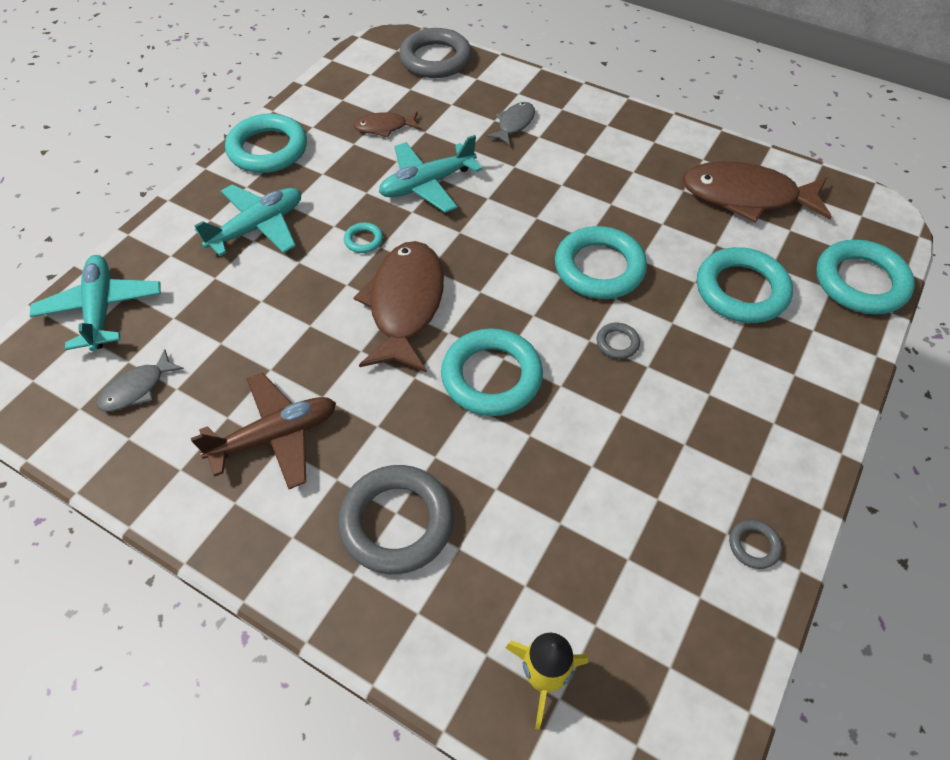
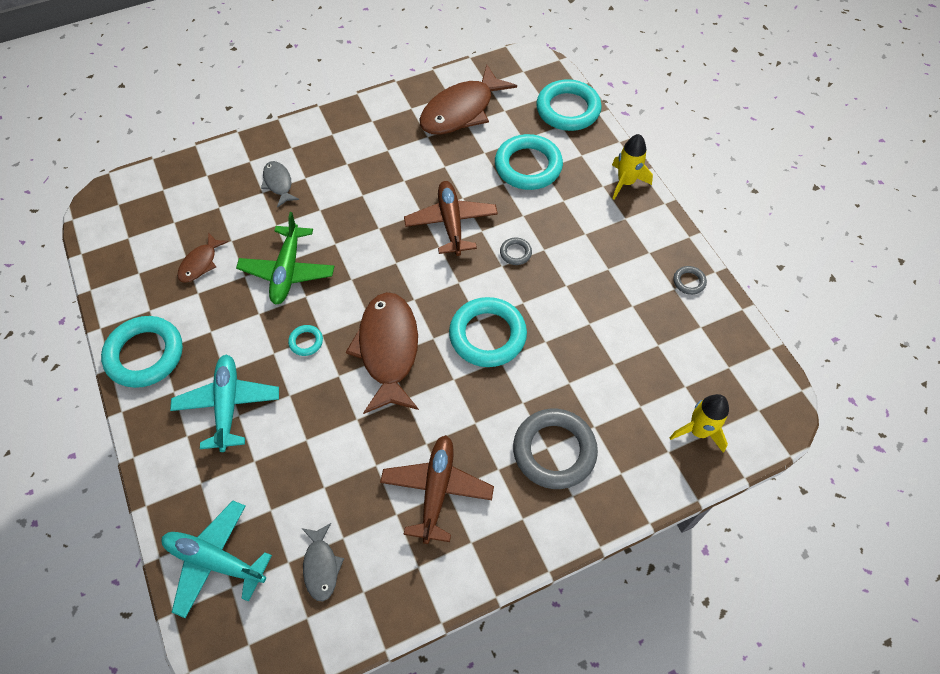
camera: 55 degrees left, 5 degrees up
brown fish [353,241,444,373] -> brown fish turned 45 degrees clockwise [346,292,419,414]
turquoise plane [379,135,482,213] -> green plane [236,212,334,305]
grey ring [399,28,472,78] -> none
turquoise ring [555,226,647,299] -> brown plane [404,181,498,256]
none -> yellow rocket [612,134,653,200]

